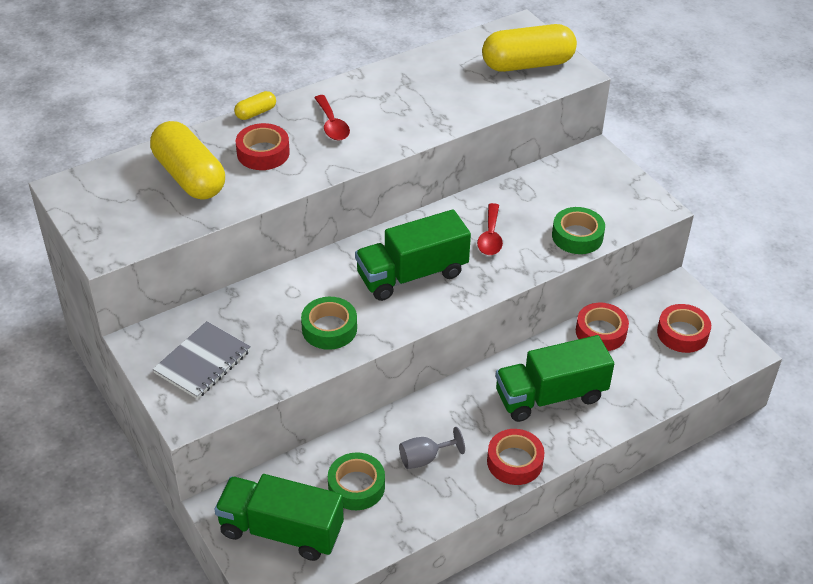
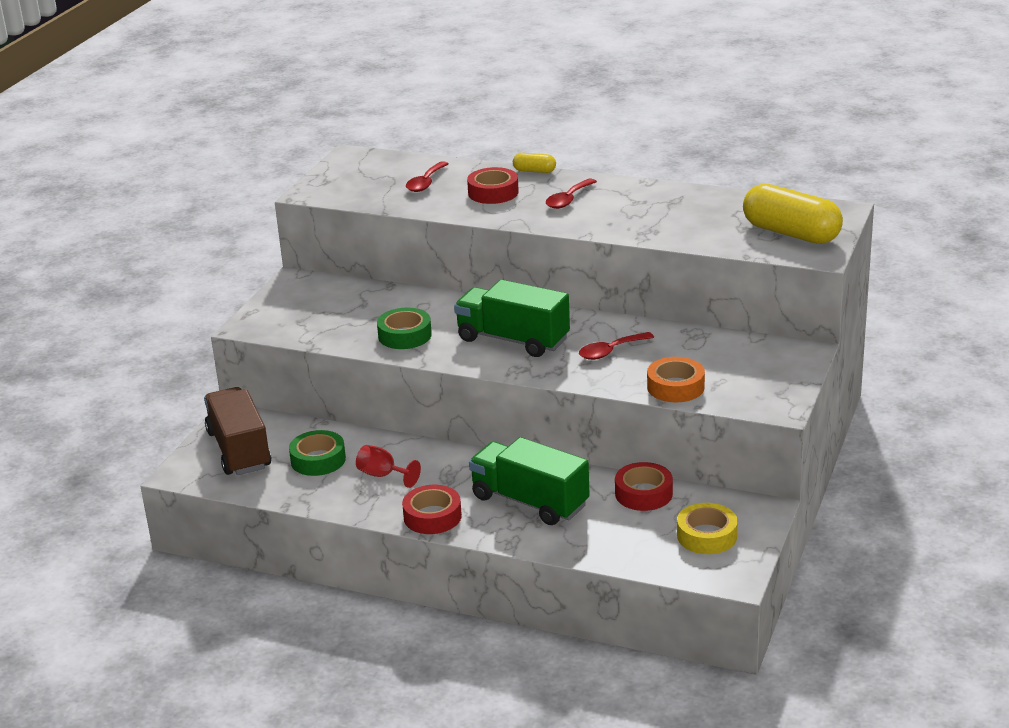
camera: 55 degrees right, 15 degrees down
yellow capsule [150,121,225,199] -> red spoon [406,161,448,192]
grey notebook [153,321,251,399] -> none
green truck [214,474,344,561] -> brown truck [204,387,271,475]
grey goblet [399,427,465,469] -> red goblet [356,445,421,488]
green tape [552,207,605,254] -> orange tape [647,357,705,402]
red tape [657,304,711,353] -> yellow tape [677,503,738,554]

